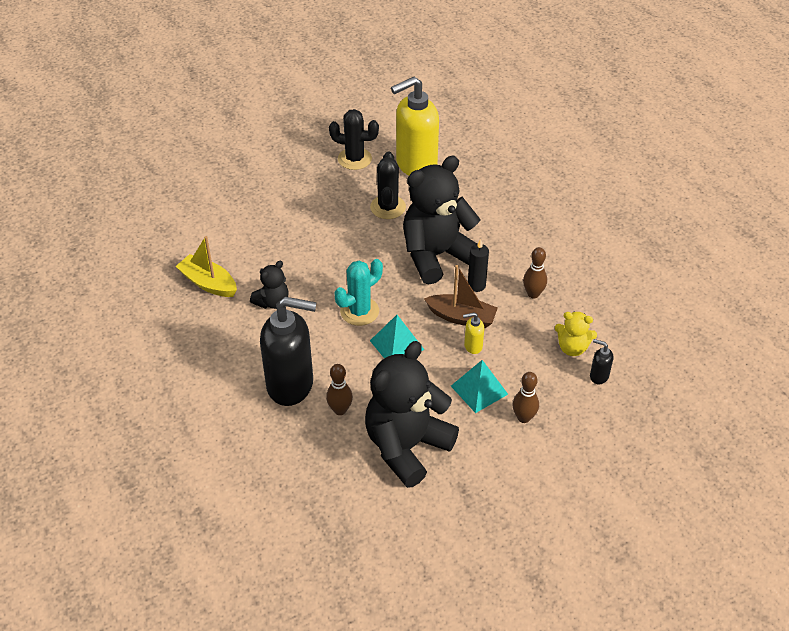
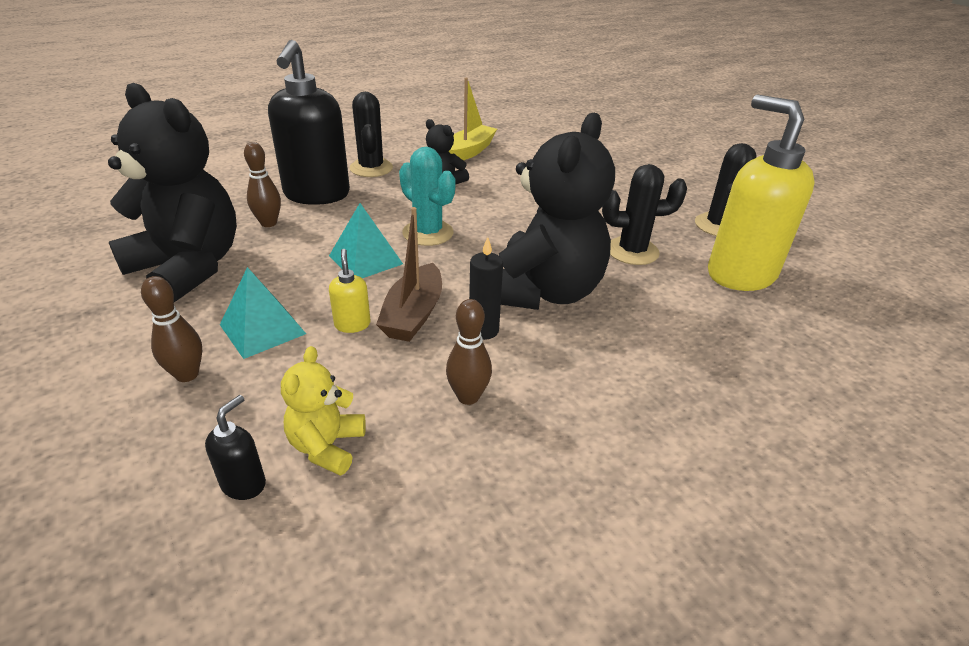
camera: 85 degrees right, 10 degrees down
black teddy bear [403,156,480,284] -> black teddy bear turned 60 degrees clockwise [499,113,615,310]
none -> black cactus [349,92,393,177]

